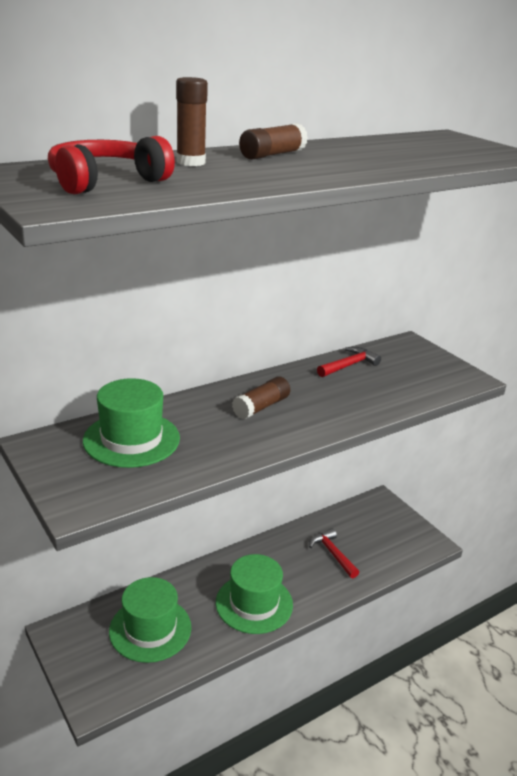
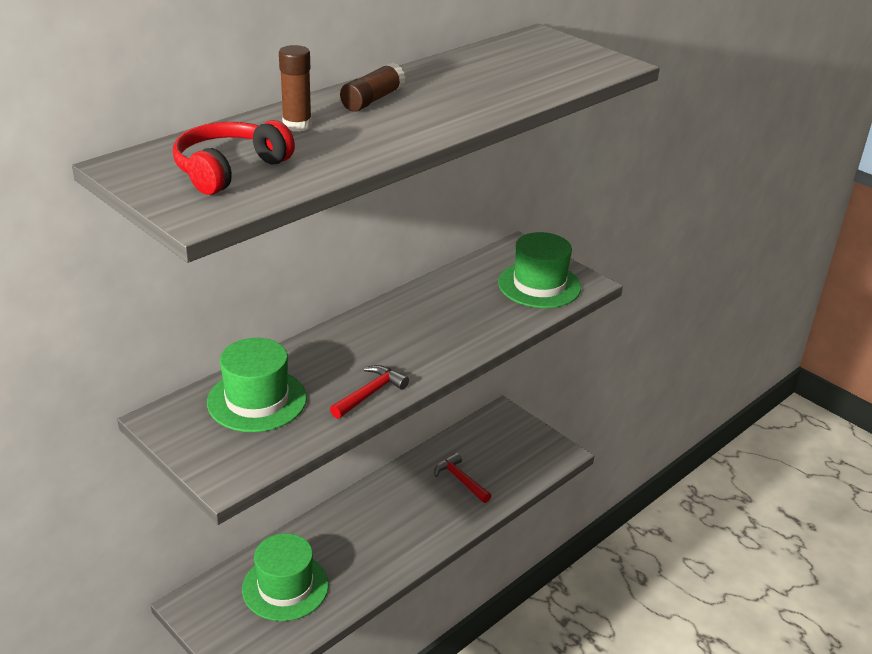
camera: 10 degrees left, 5 degrees up
green hat [216,554,293,634] -> green hat moved to [498,232,581,308]
brown glue stick [232,376,290,419] -> none
red hammer [317,347,381,377] -> red hammer moved to [330,365,409,419]

